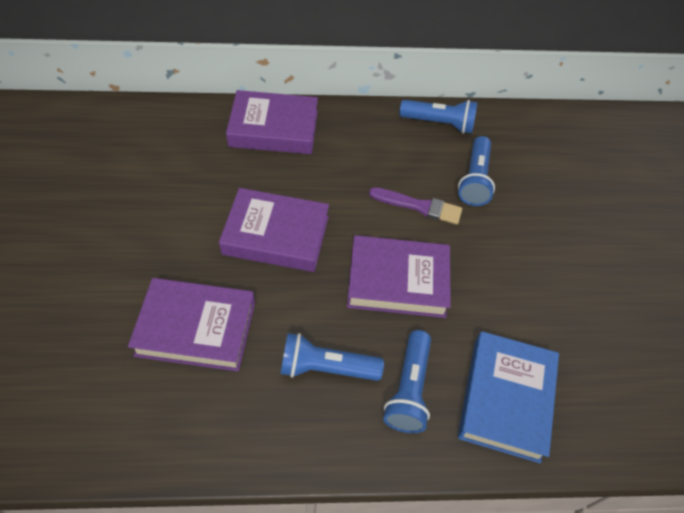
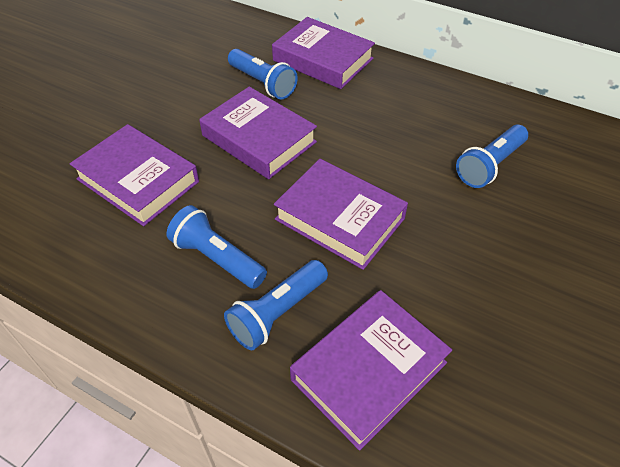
camera: 35 degrees right, 5 degrees down
purple brush [369,187,462,224] -> none
blue flashlight [399,100,478,134] -> blue flashlight moved to [228,49,298,100]
blue book [458,331,559,463] -> purple book [290,290,452,451]

